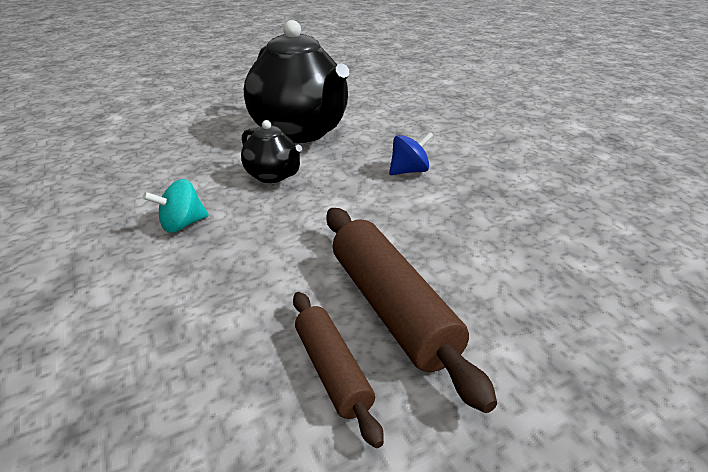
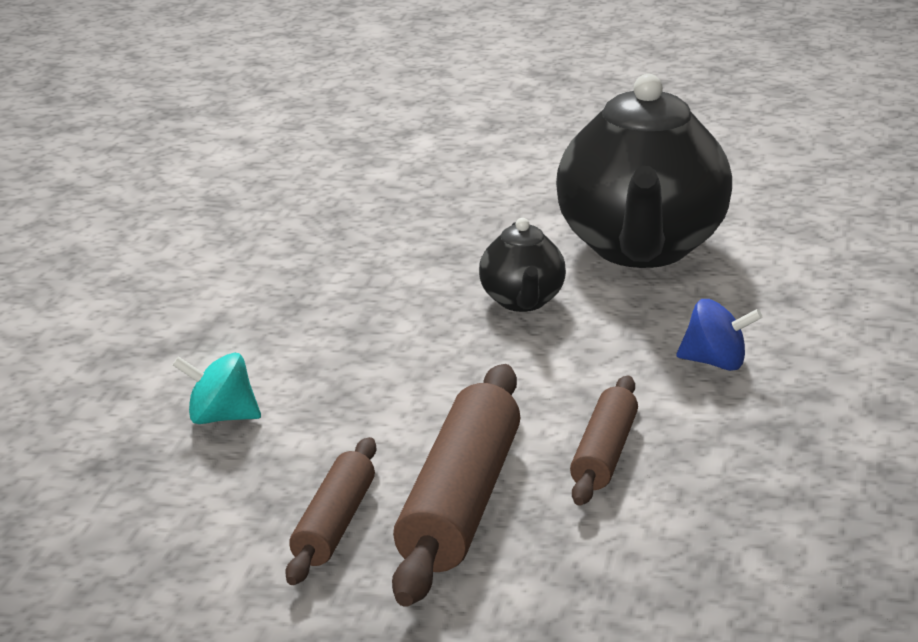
camera: 40 degrees right, 5 degrees down
turquoise spinning top [143,179,209,233] -> turquoise spinning top moved to [173,353,261,424]
none -> brown rolling pin [570,376,638,506]

